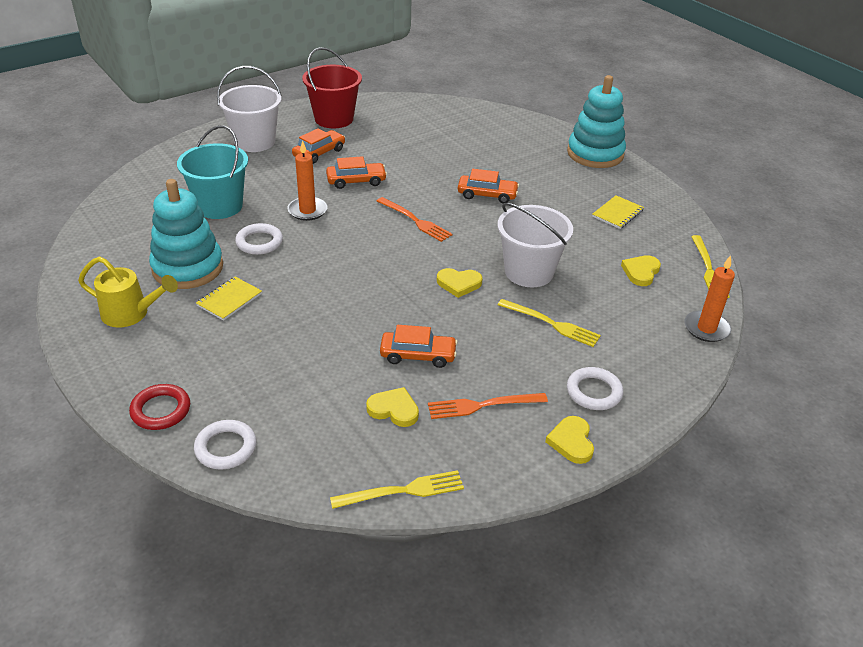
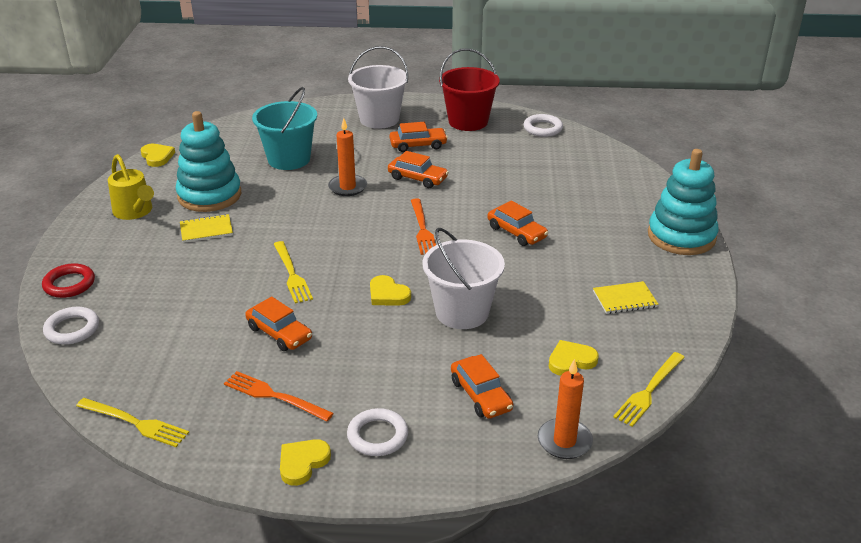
camera: 40 degrees right, 5 degrees down
white ring [235,223,283,255] -> white ring moved to [523,114,563,137]
yellow heart [366,387,419,427] -> yellow heart moved to [141,144,175,167]
yellow fork [497,299,601,347] -> yellow fork moved to [274,241,313,303]
none -> orange car [451,354,513,419]

